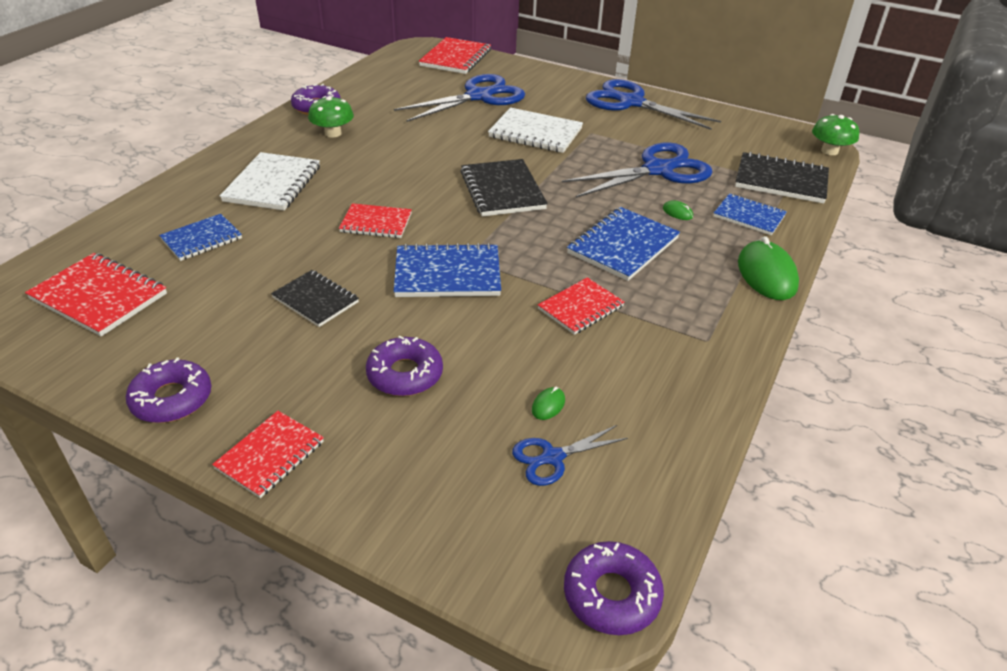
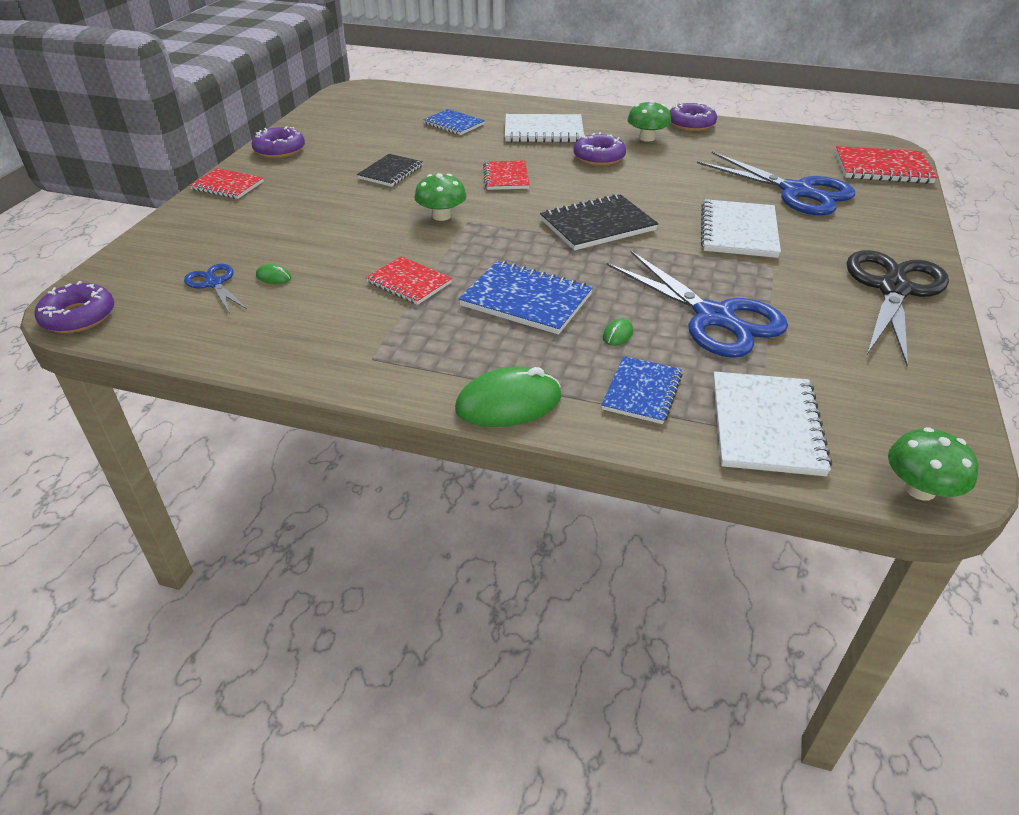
camera: 80 degrees right, 0 degrees up
red notebook [25,253,167,337] -> none
purple donut [366,336,443,396] -> purple donut moved to [573,132,626,166]
blue notebook [394,243,501,297] -> green mushroom [414,173,467,221]
blue scissors [586,79,721,130] -> black scissors [847,250,949,366]
black notebook [735,152,829,204] -> white notebook [713,371,832,476]

